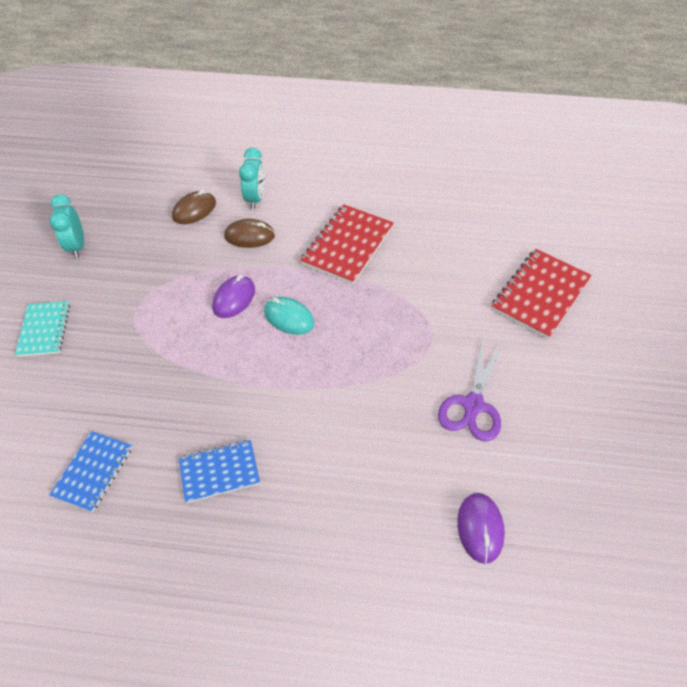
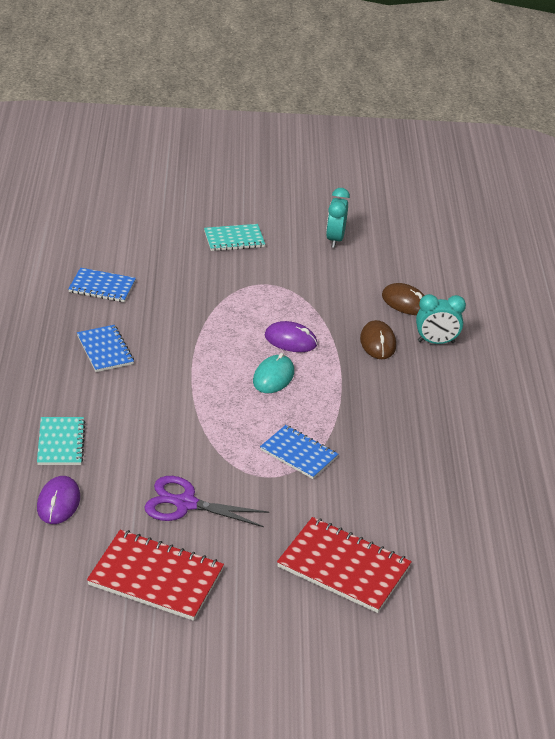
camera: 80 degrees right, 15 degrees down
turquoise clock [50,194,84,258] -> turquoise clock turned 60 degrees counterclockwise [326,188,350,248]
red notebook [300,204,394,285] -> red notebook moved to [87,530,224,621]
purple mouse [457,493,505,564] -> purple mouse turned 75 degrees counterclockwise [37,476,80,524]
none -> turquoise notebook [37,417,85,465]
none -> blue notebook [260,425,338,479]

